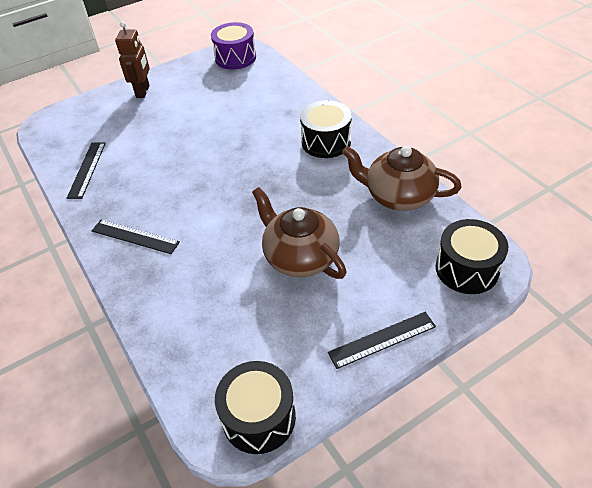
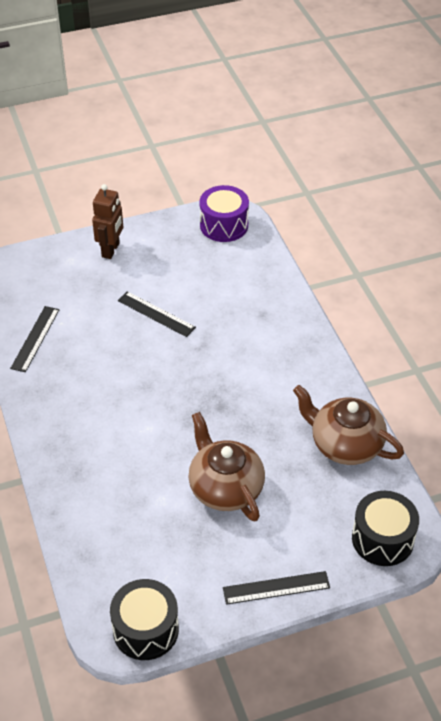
camera: 10 degrees right, 0 degrees up
black ruler [92,219,180,254] -> black ruler moved to [118,291,196,337]
black drum [300,100,352,158] -> none

